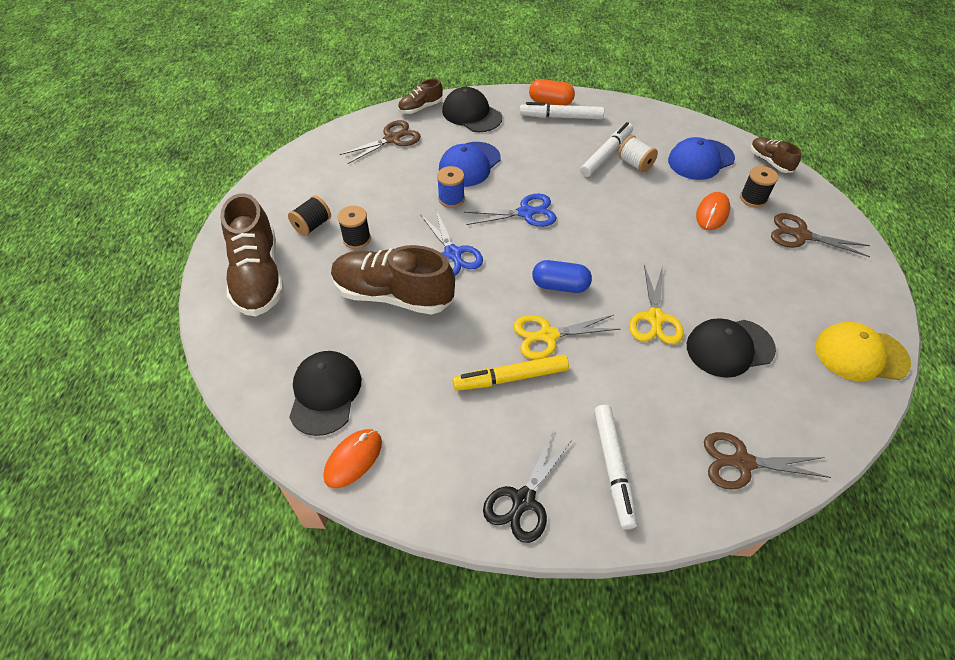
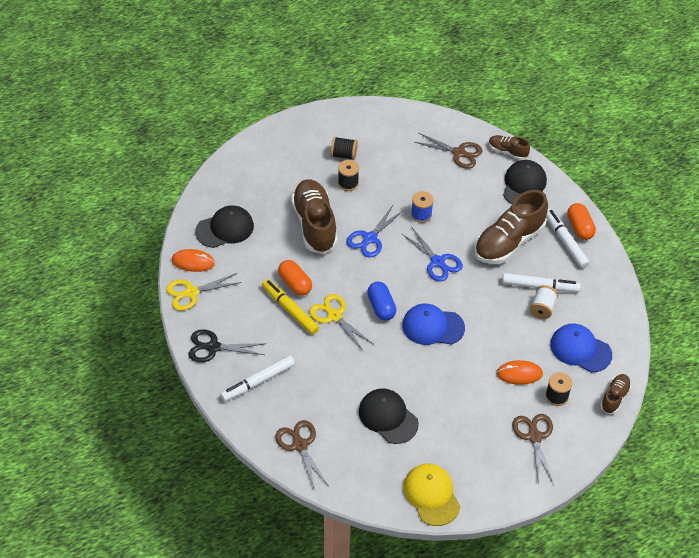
camera: 60 degrees right, 0 degrees up
brown shoe [220,193,284,316] -> brown shoe moved to [475,190,548,264]
blue cap [439,142,501,187] -> blue cap moved to [402,304,465,345]
yellow scissors [629,265,684,344] -> yellow scissors moved to [166,273,242,311]
none -> orange capsule [278,260,312,296]

